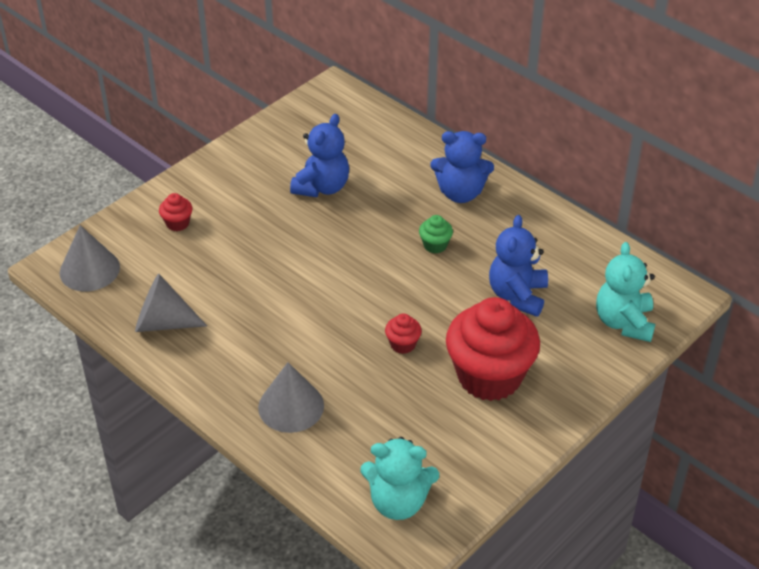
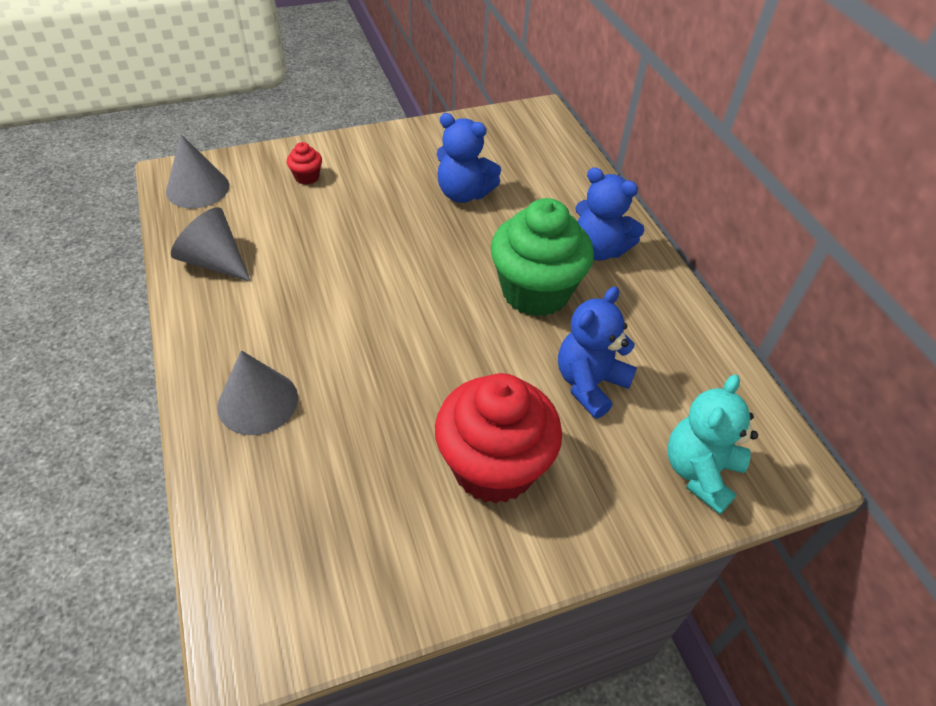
camera: 25 degrees right, 5 degrees up
blue teddy bear [290,114,349,197] -> blue teddy bear turned 60 degrees clockwise [437,113,501,203]
turquoise teddy bear [360,437,439,520] -> none
red cupcake [385,314,422,354] -> none
green cupcake [419,215,453,253] -> green cupcake [491,198,594,317], size x2.47

